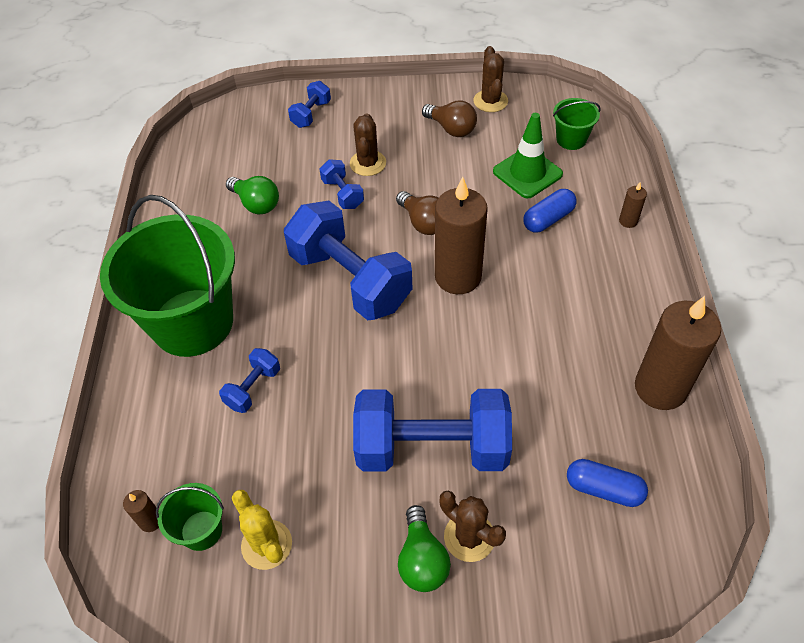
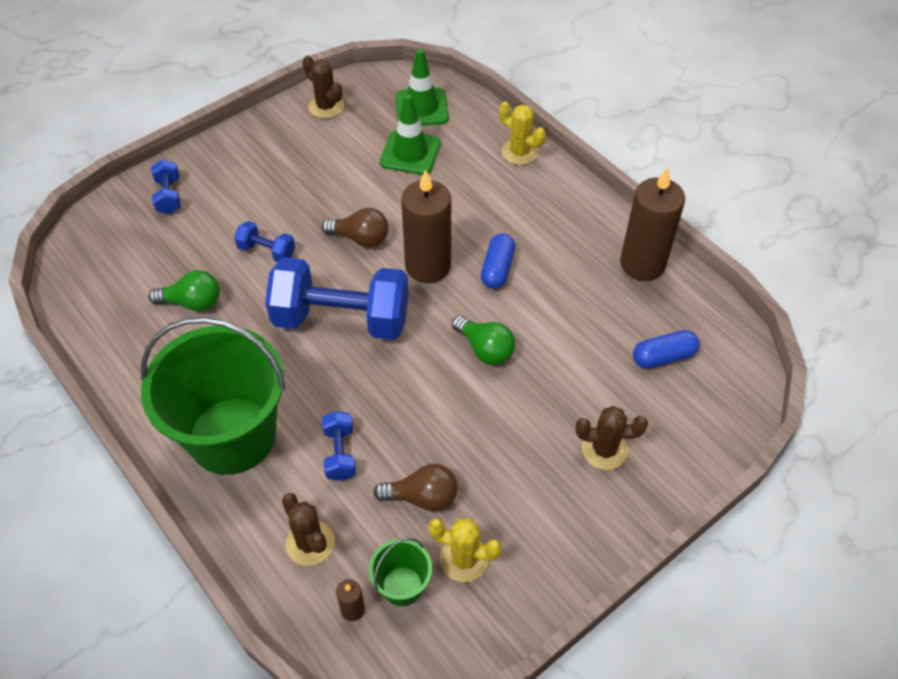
camera: 40 degrees left, 0 degrees up
brown cactus [350,113,386,176] -> brown cactus moved to [282,493,335,566]
blue dumbbell [353,389,512,472] -> none
green light bulb [398,505,451,592] -> green light bulb moved to [452,316,515,365]
brown light bulb [422,100,477,137] -> brown light bulb moved to [374,464,458,512]
blue capsule [523,189,577,233] -> blue capsule moved to [481,233,515,289]
green bucket [553,98,601,150] -> green traffic cone [395,49,449,126]
brown candle [619,182,647,228] -> yellow cactus [499,102,546,165]

